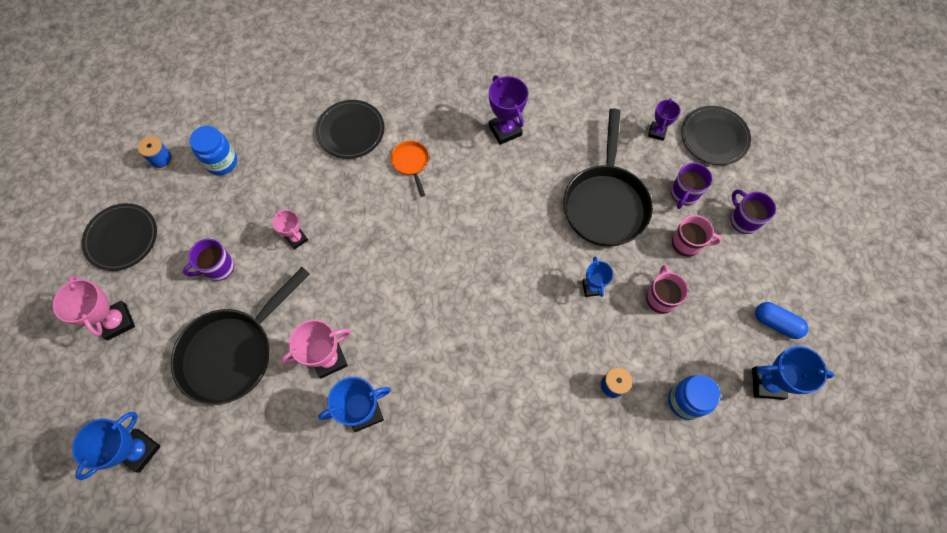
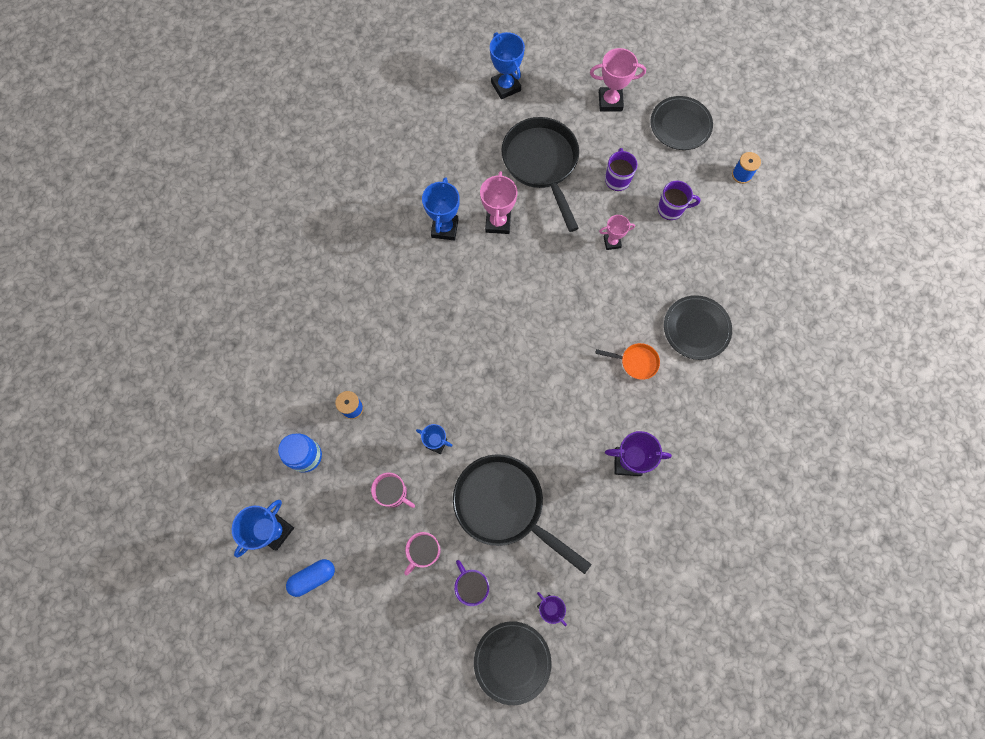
camera: 120 degrees right, 5 degrees up
blue jar [190,126,237,175] -> none
purple mug [731,190,776,234] -> purple mug moved to [658,181,700,220]

